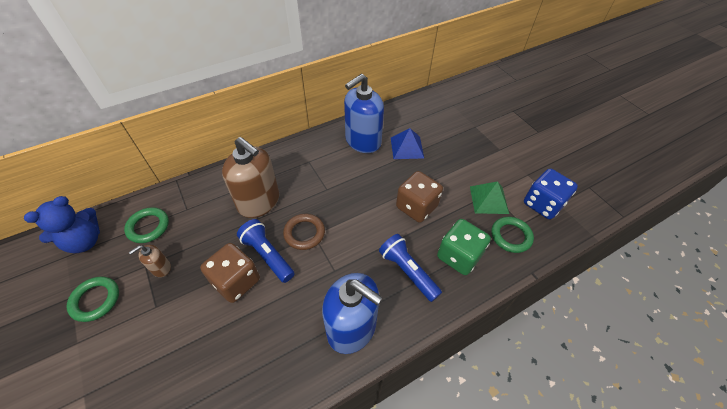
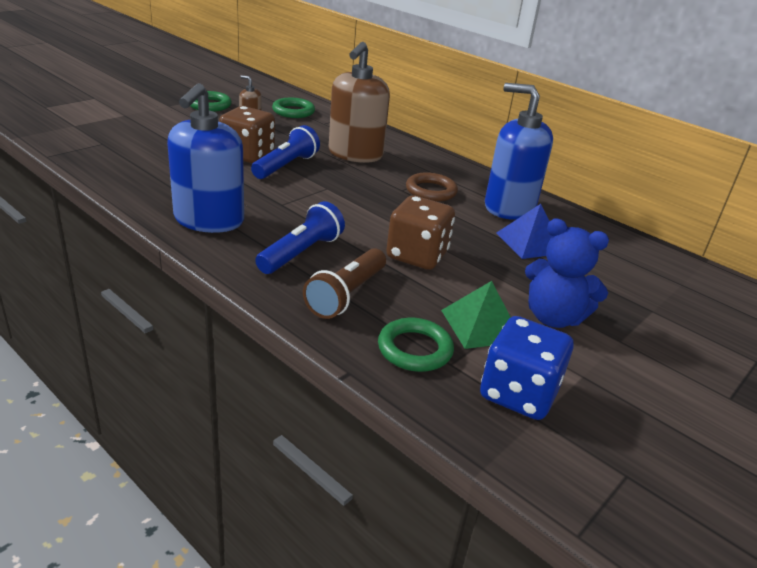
camera: 70 degrees right, 20 degrees down
blue teddy bear [24,196,100,253] -> blue teddy bear moved to [525,219,609,328]
brown ring [283,214,325,250] -> brown ring moved to [406,172,458,202]
green dice [437,219,491,275] -> brown flashlight [303,248,386,319]

